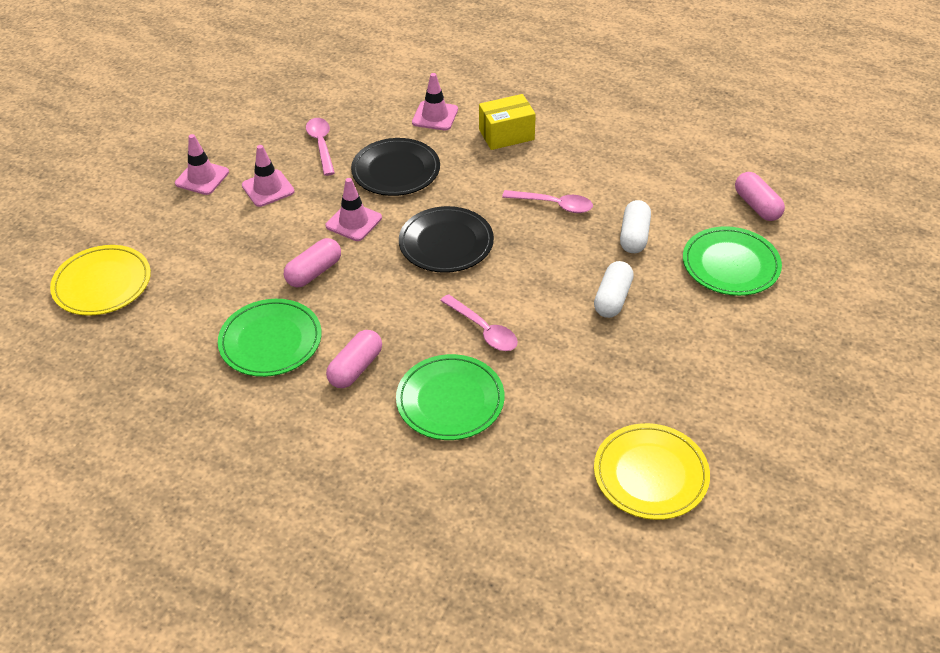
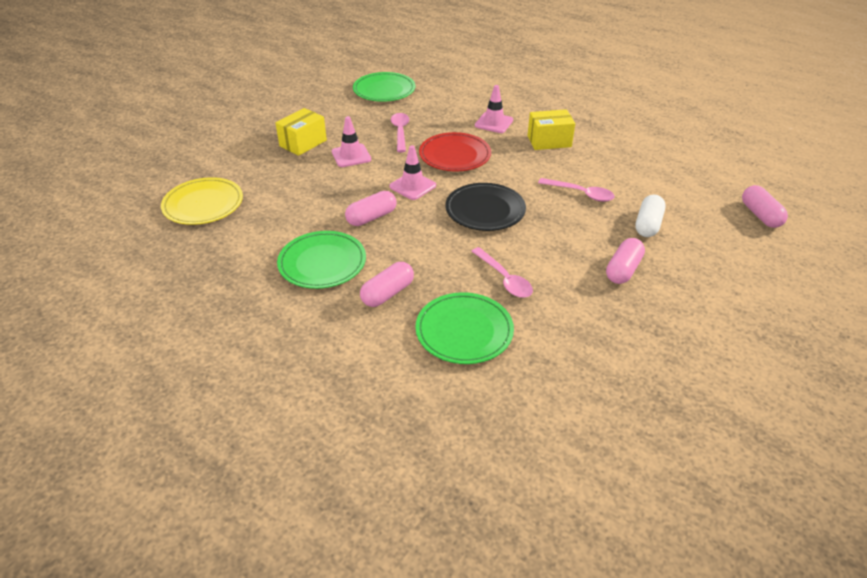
camera: 10 degrees right, 5 degrees down
pink traffic cone [175,134,229,195] -> yellow box [275,108,327,156]
black plate [351,138,440,196] -> red plate [419,132,491,172]
white capsule [594,261,634,318] -> pink capsule [606,238,645,284]
yellow plate [594,423,710,520] -> none
green plate [683,226,782,296] -> green plate moved to [353,72,415,102]

